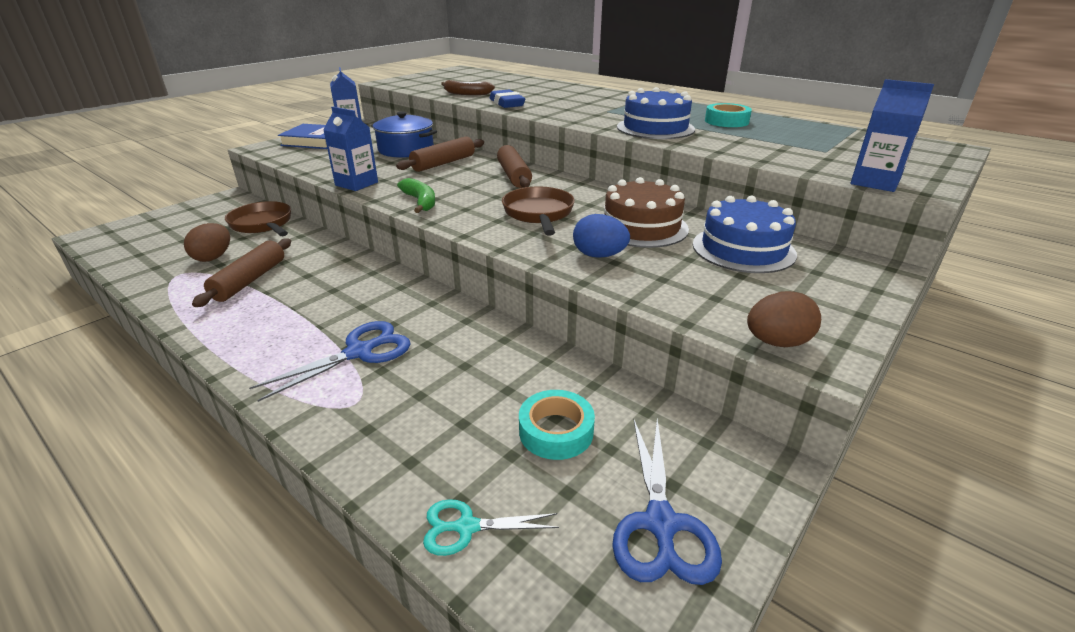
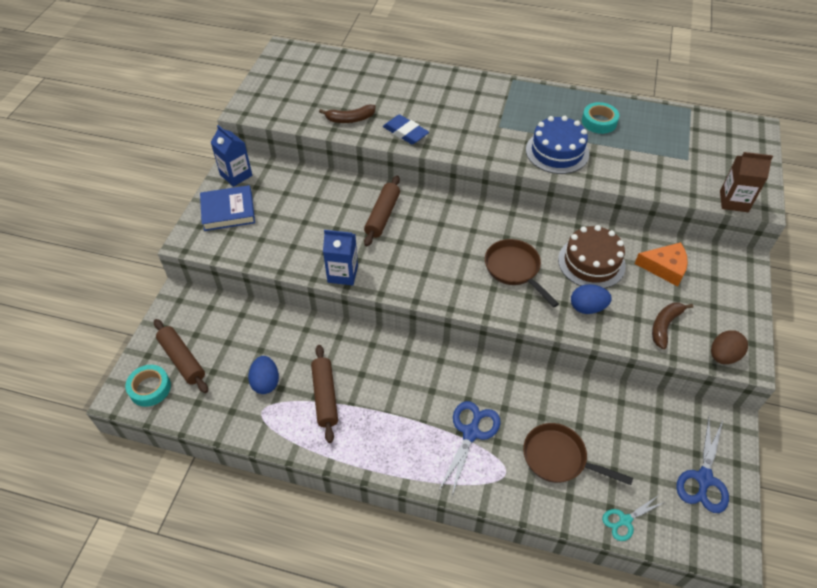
camera: 25 degrees left, 20 degrees up
brown egg [184,223,230,262] -> blue egg [248,356,279,394]
brown pan [225,201,291,236] -> brown pan moved to [523,423,633,485]
blue pot [371,111,437,158] -> none
green banana [397,178,435,213] -> none
brown rolling pin [497,145,532,188] -> brown rolling pin moved to [154,319,208,393]
turquoise tape [519,390,595,460] -> turquoise tape moved to [125,365,171,407]
blue scissors [612,419,722,585] -> blue scissors turned 45 degrees clockwise [676,418,729,513]
blue cake [693,196,797,273] -> orange cheese [634,242,688,287]
blue carton [850,79,934,192] -> brown carton [720,152,773,212]
none -> brown banana [652,302,693,349]

